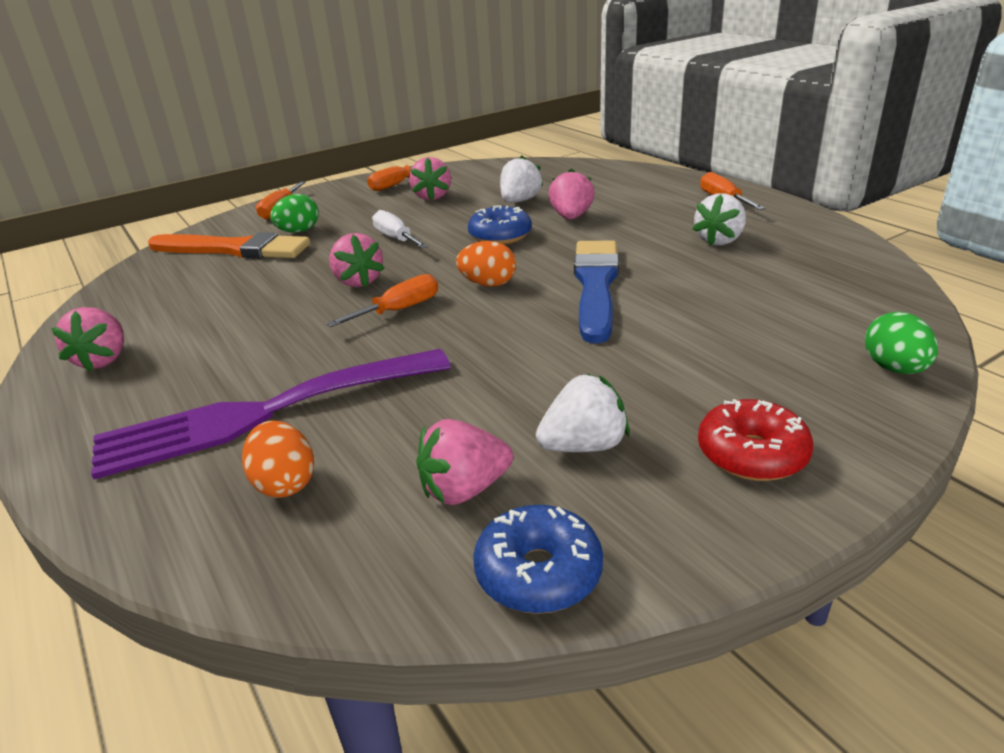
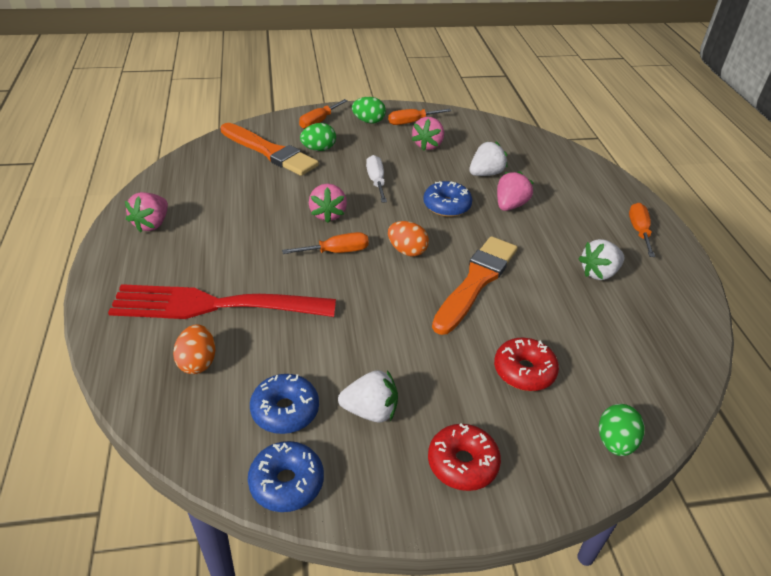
camera: 20 degrees right, 10 degrees up
purple fork [91,349,451,480] -> red fork [108,284,336,319]
pink strawberry [417,419,513,505] -> blue donut [250,374,319,434]
blue brush [574,240,619,343] -> orange brush [432,236,518,335]
none -> green egg [352,97,386,123]
none -> red donut [494,338,559,391]

